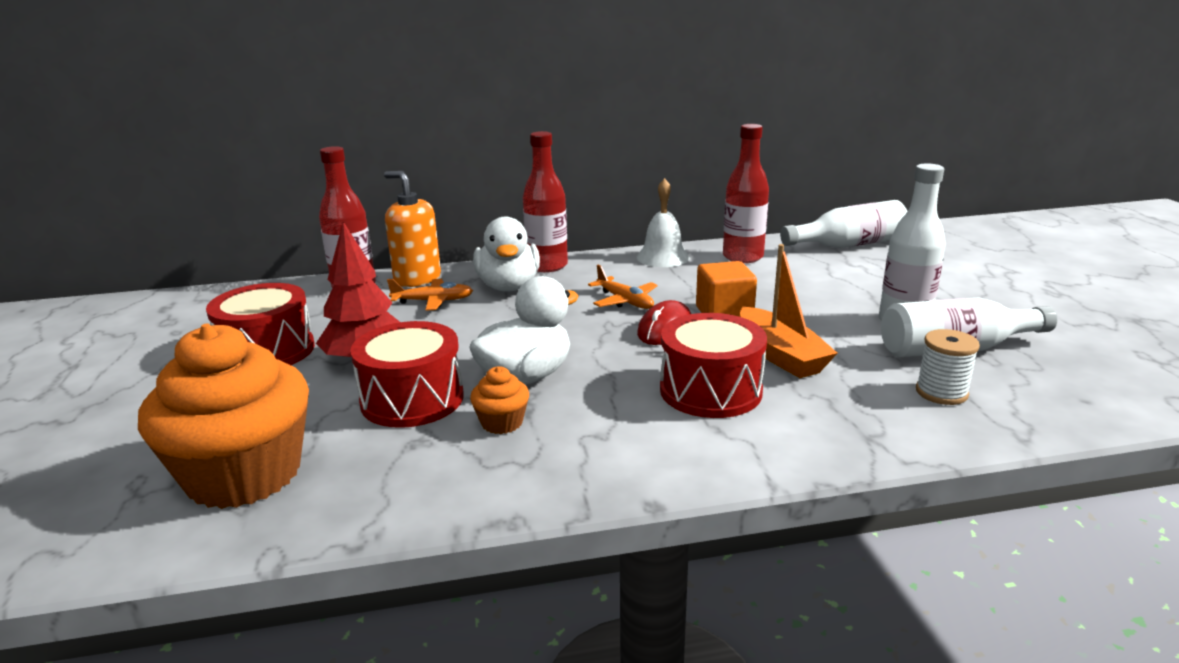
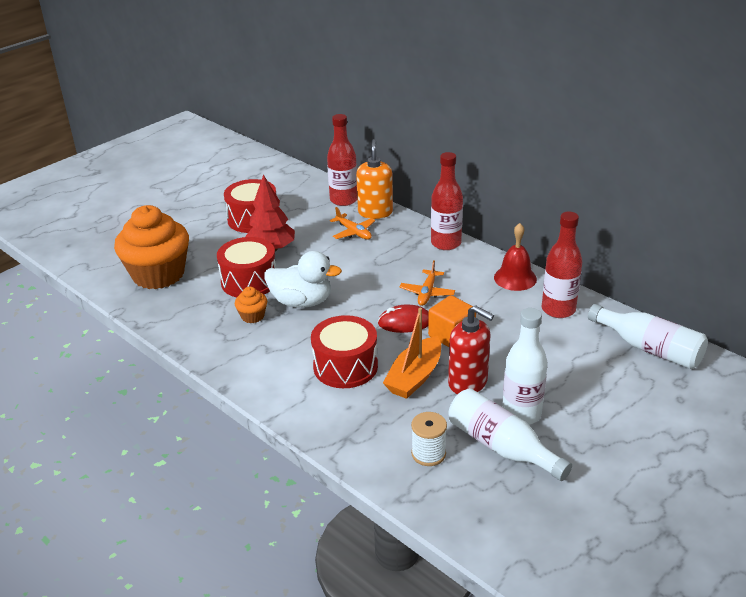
camera: 55 degrees right, 10 degrees up
white duck [473,217,540,292] -> none
white bell [637,178,690,267] -> red bell [494,223,537,291]
none -> red soap dispenser [448,305,494,394]

